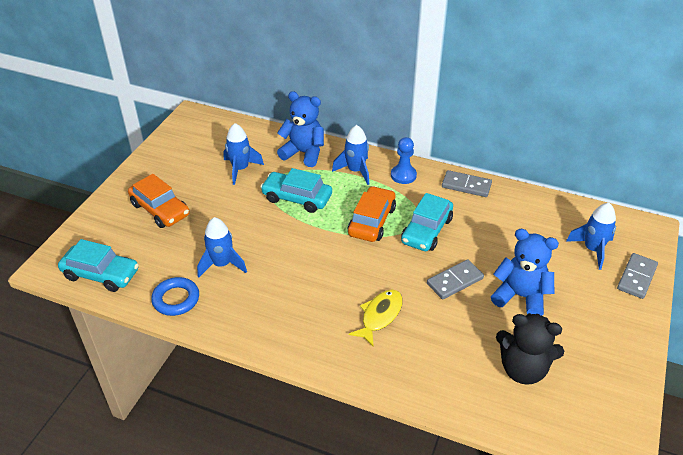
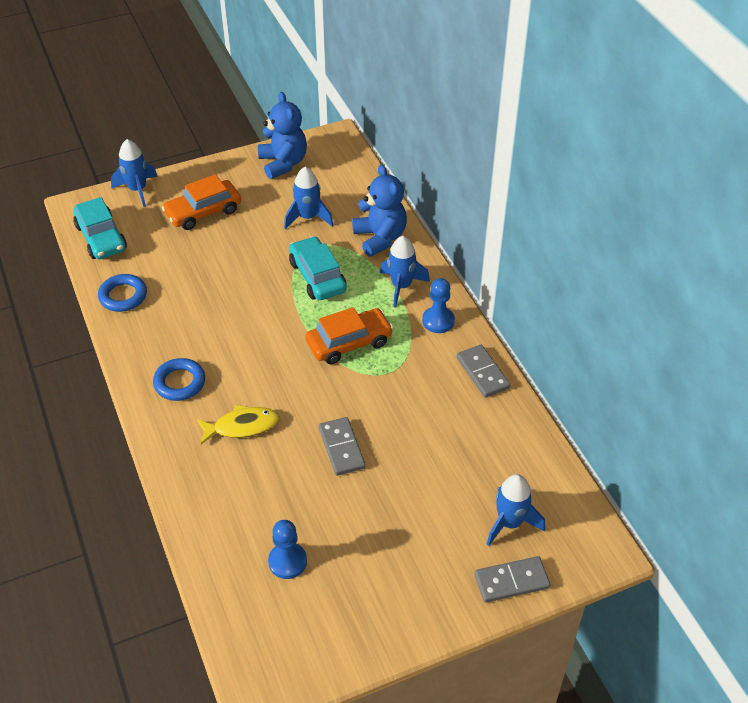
camera: 45 degrees right, 5 degrees up
orange car [128,174,190,228] -> orange car turned 60 degrees clockwise [162,174,241,230]
blue rocket [197,217,247,278] -> blue rocket moved to [111,139,158,207]
turquoise car [401,193,453,251] -> none
grey domino [427,259,484,300] -> grey domino turned 60 degrees clockwise [319,417,366,476]
blue teddy bear [491,229,559,316] -> blue teddy bear moved to [258,92,307,179]
black teddy bear [496,313,564,385] -> blue pawn [268,520,307,579]
none -> blue ring [153,358,205,401]

